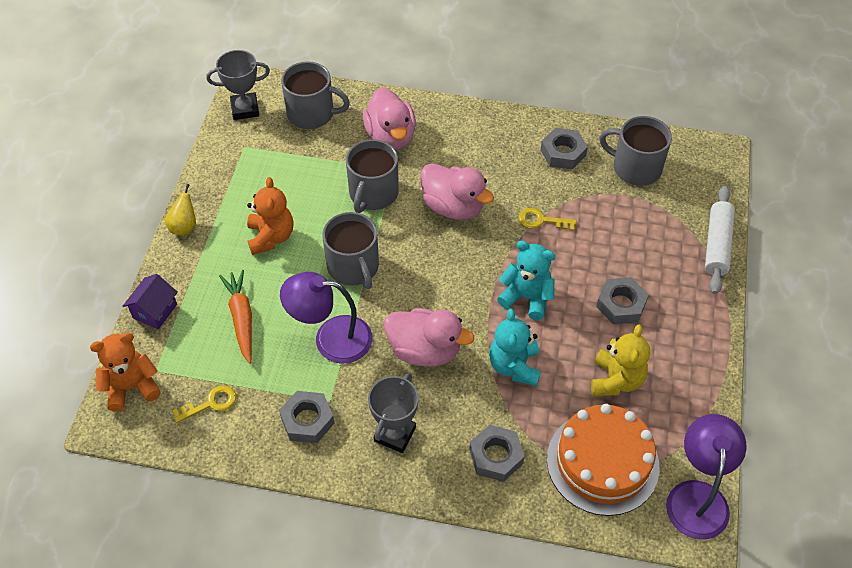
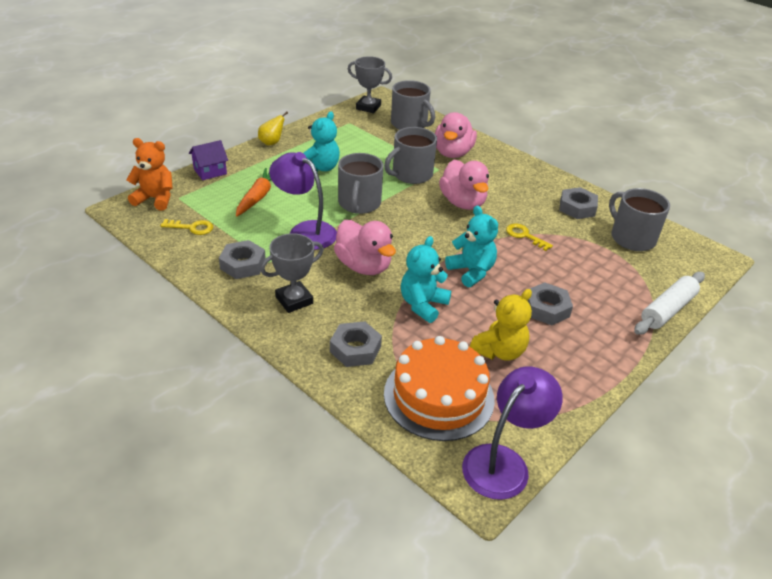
camera: 30 degrees right, 15 degrees down
orange teddy bear [247,177,293,255] -> turquoise teddy bear [304,111,340,172]

